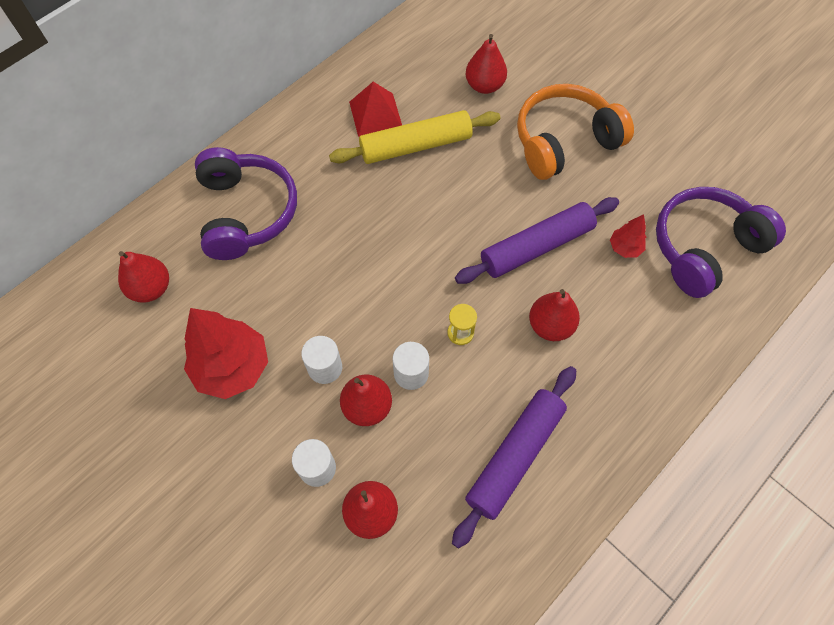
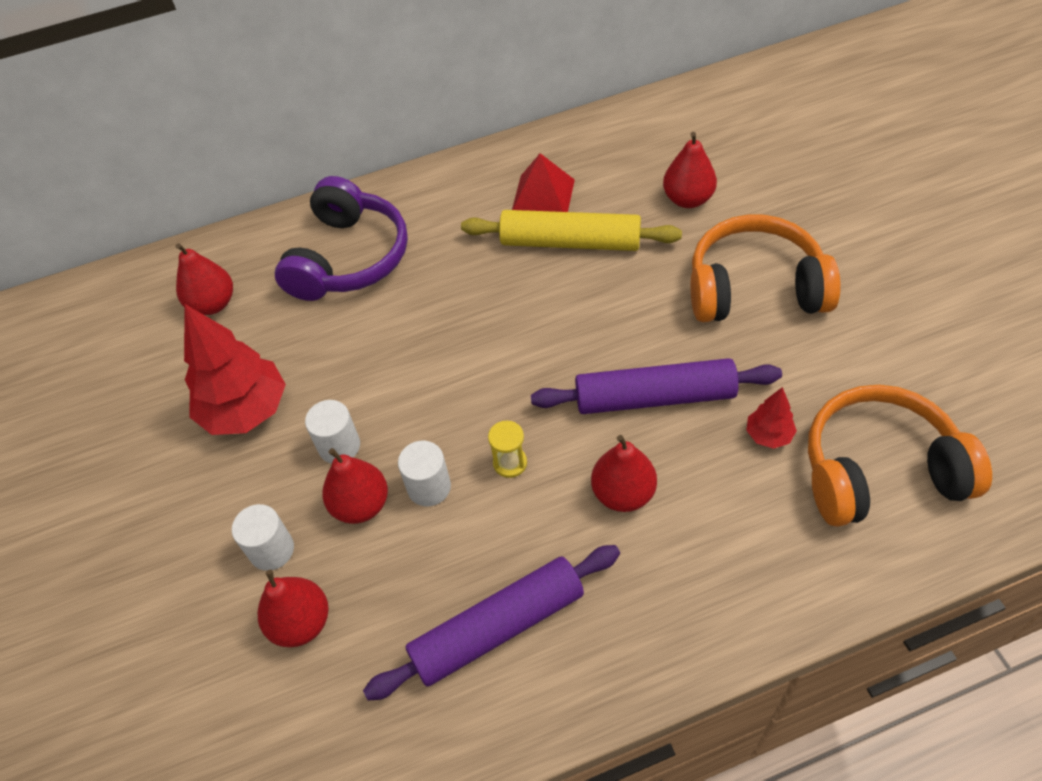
camera: 30 degrees right, 10 degrees down
purple headphones [656,187,786,298] -> orange headphones [808,385,992,527]

